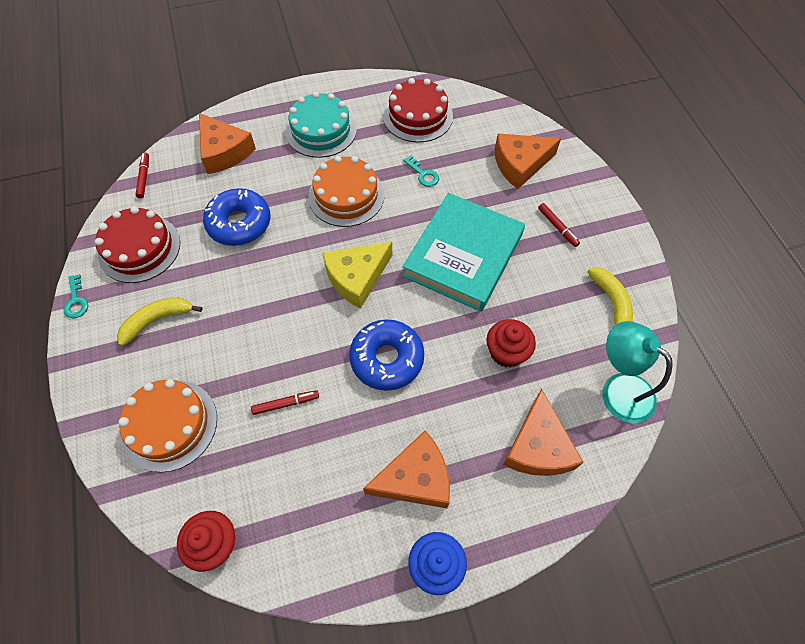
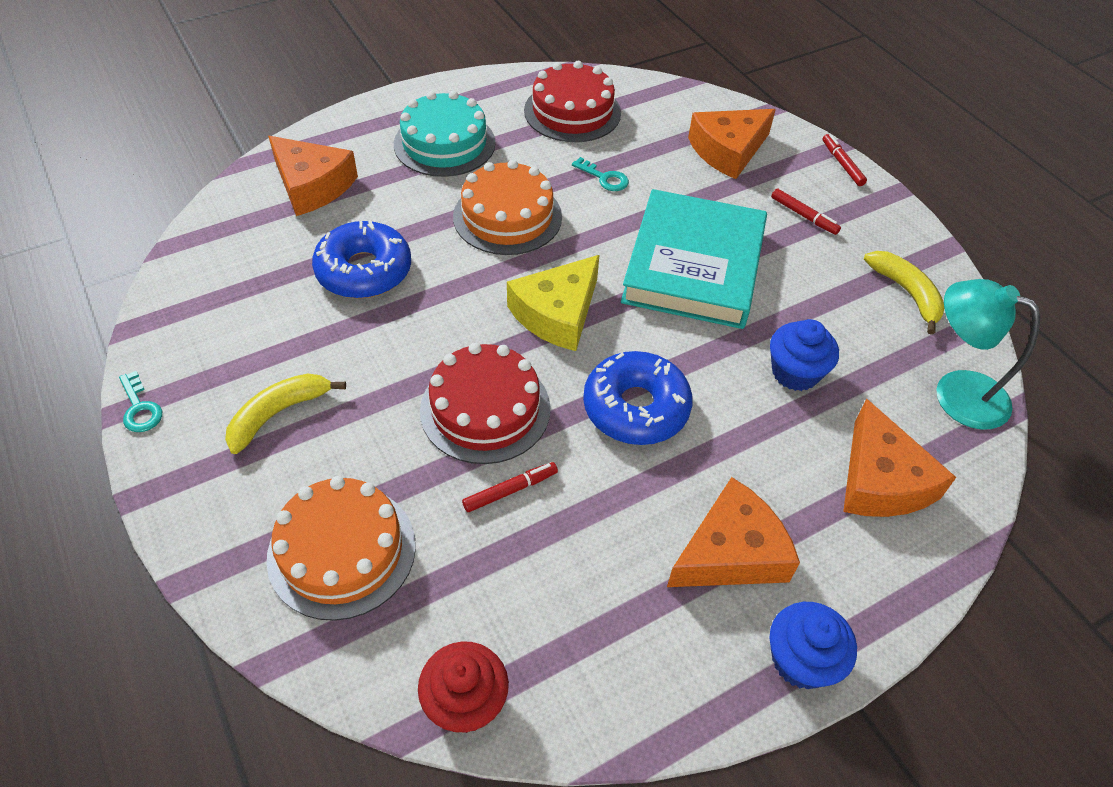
camera: 15 degrees left, 10 degrees down
red cake [95,206,180,283] -> red cake moved to [420,343,550,464]
red marker [135,152,149,198] -> red marker moved to [823,134,867,186]
red cupcake [486,319,536,368] -> blue cupcake [770,319,839,391]

